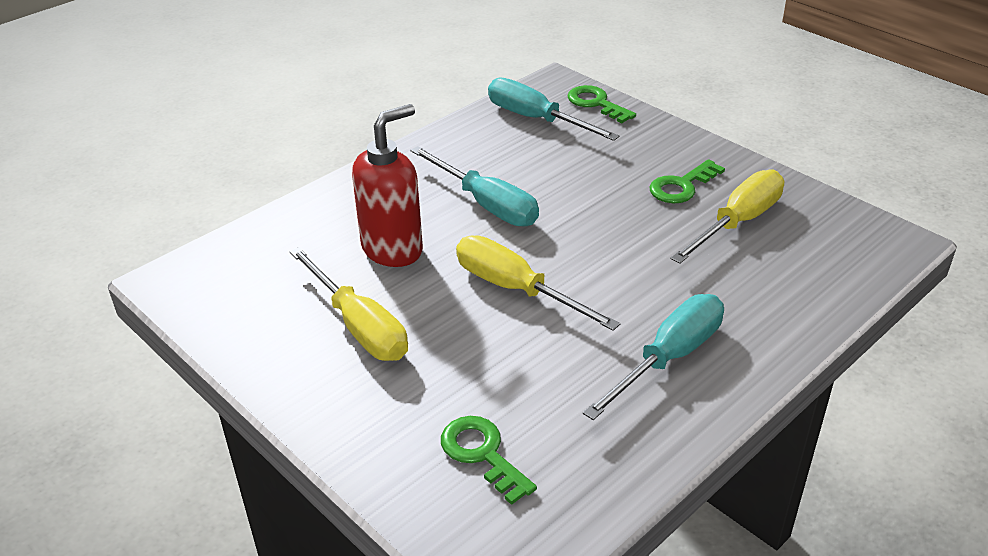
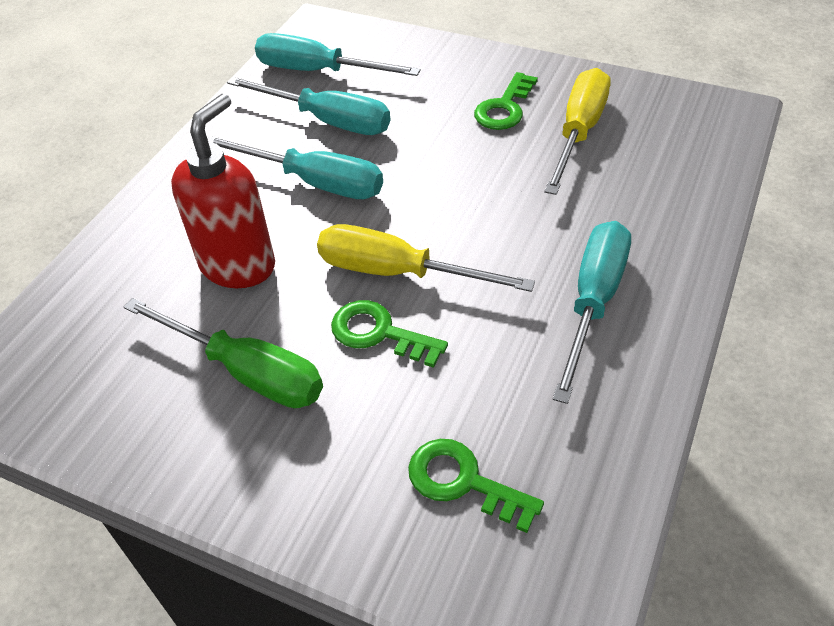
camera: 20 degrees left, 10 degrees up
yellow screwdriver [290,247,408,361] -> green screwdriver [124,298,323,408]
green key [567,85,636,123] -> green key moved to [331,300,448,368]
none -> turquoise screwdriver [227,77,390,135]

